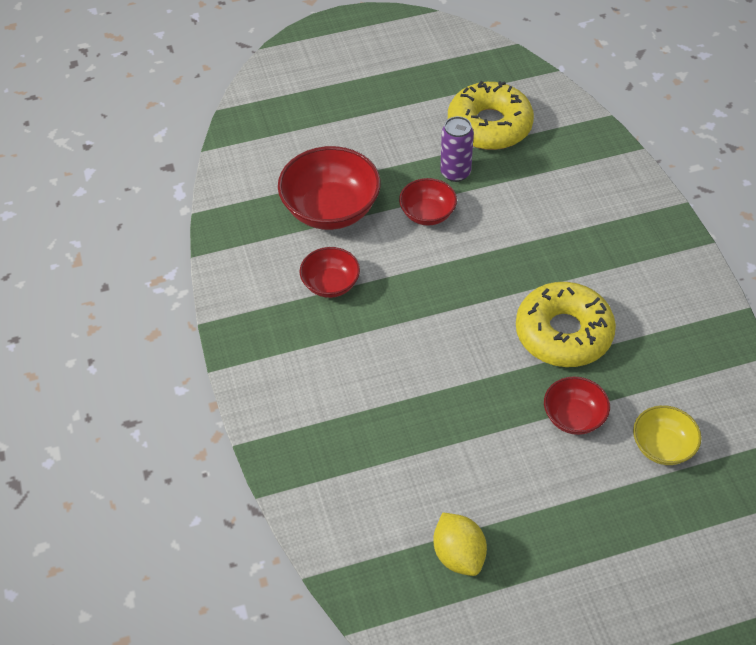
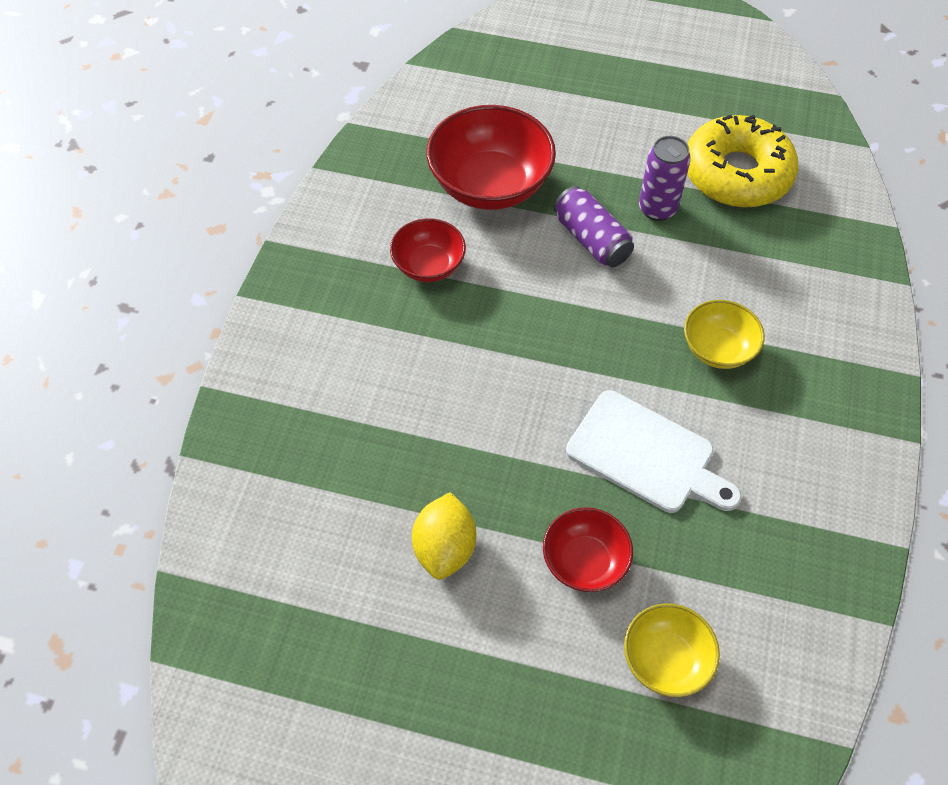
camera: 30 degrees right, 5 degrees up
red bowl [399,178,457,226] -> purple can [554,186,634,267]
yellow lemon [433,512,487,576] -> yellow lemon moved to [412,492,476,579]
yellow donut [516,282,616,367] -> white cutting board [566,390,742,513]
none -> yellow bowl [684,300,765,369]

